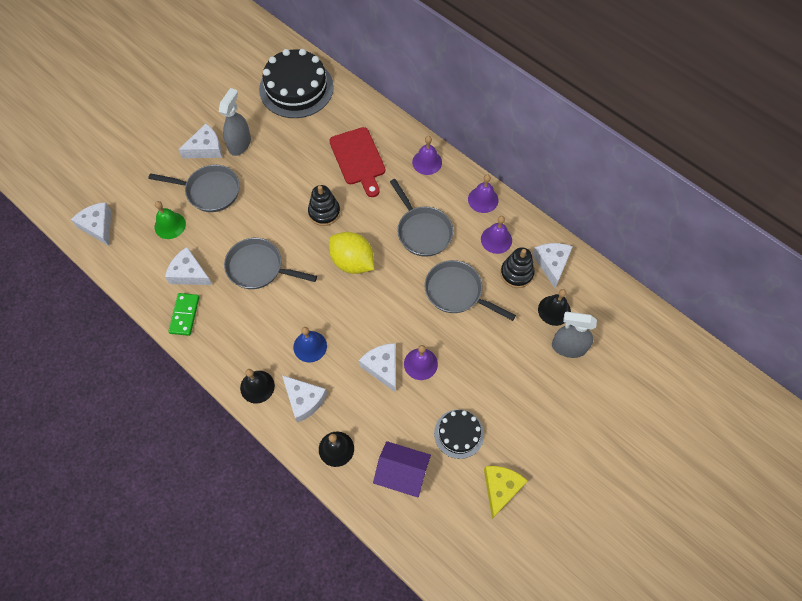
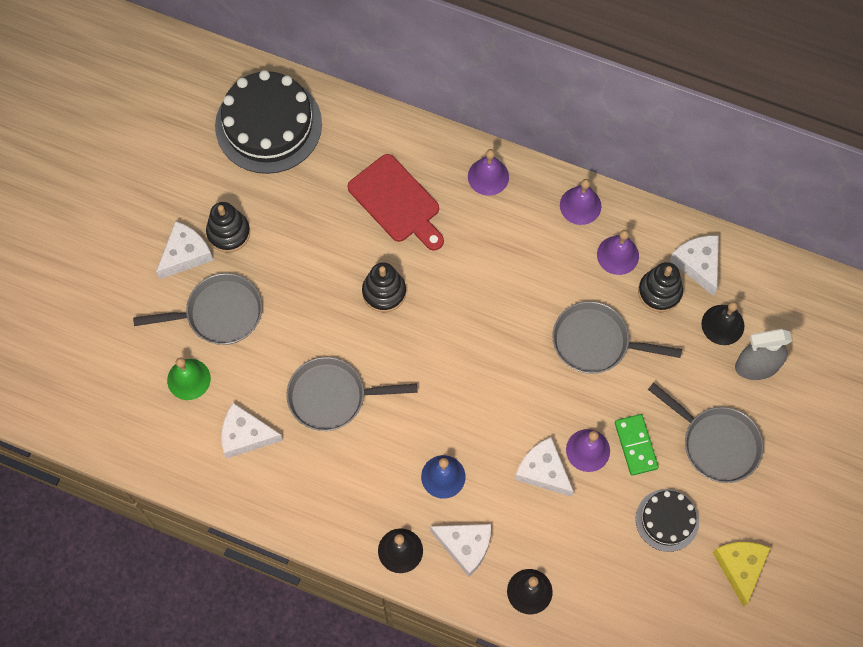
camera: 20 degrees left, 5 degrees up
white cheese [71,202,111,246] -> none
green domino [168,293,199,336] -> green domino moved to [615,414,659,476]
grey spray bottle [219,88,251,156] -> black stacking toy [206,202,250,253]
yellow lemon [329,232,374,274] -> none
purple house [373,441,431,497] -> none
grey pan [390,179,453,257] -> grey pan moved to [648,383,764,483]

